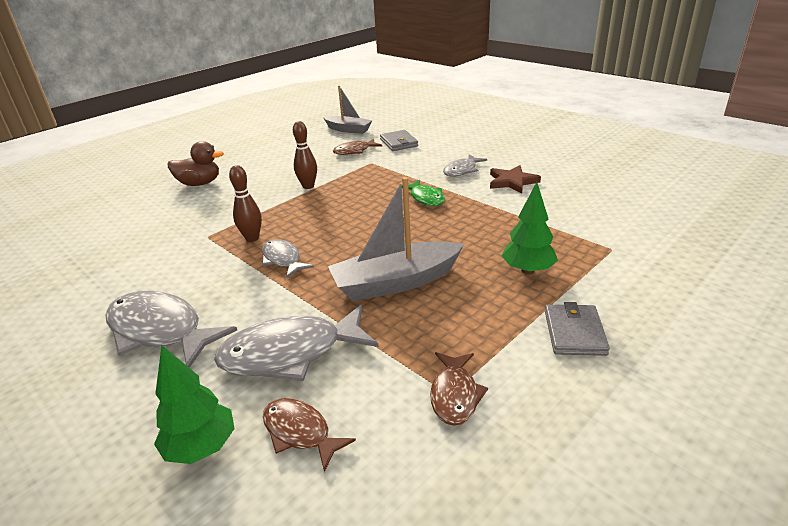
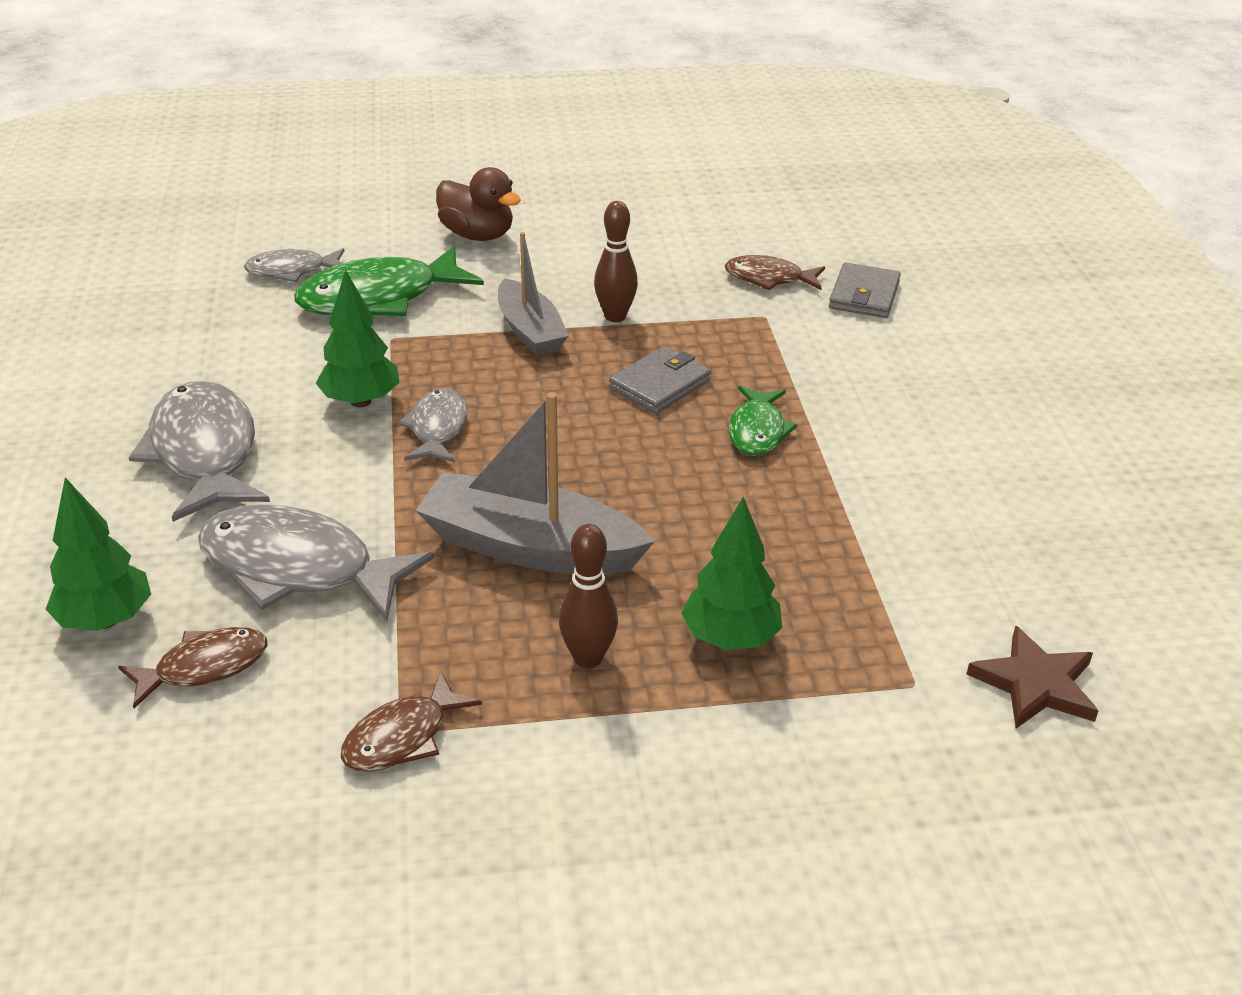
camera: 35 degrees right, 5 degrees up
brown bowling pin [229,165,262,242] -> brown bowling pin moved to [559,524,618,668]
brown fish [262,398,356,472] -> brown fish turned 75 degrees clockwise [118,627,267,708]
grey boat [323,85,373,134] -> grey boat moved to [498,232,569,356]
grey fish [443,154,487,177] -> grey fish moved to [244,248,344,282]
brown star [490,165,541,194] -> brown star moved to [966,625,1099,729]
grey wallet [545,302,610,356] -> grey wallet moved to [609,346,711,414]
none -> green fish [294,246,484,316]
none -> green tree [316,270,400,407]

